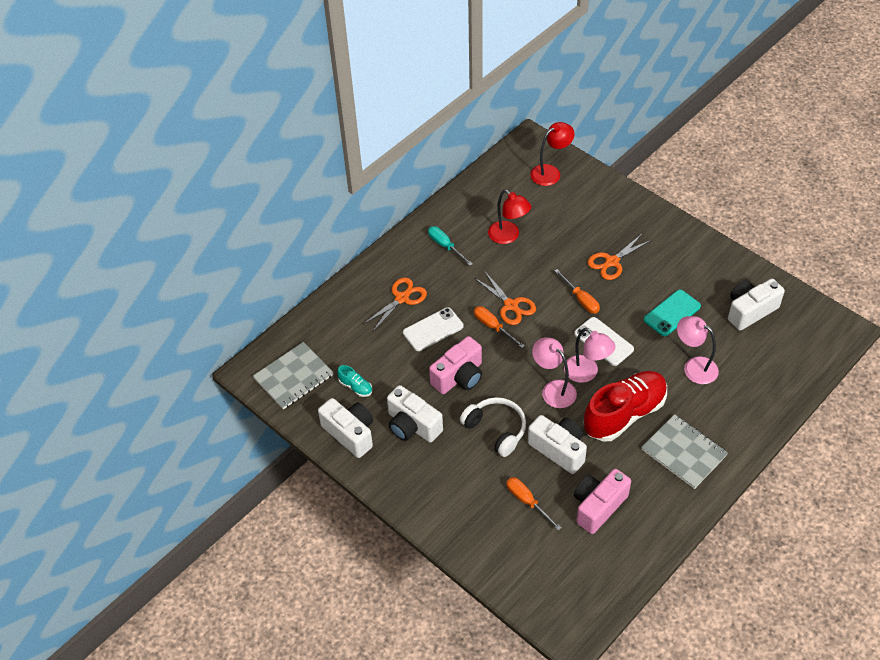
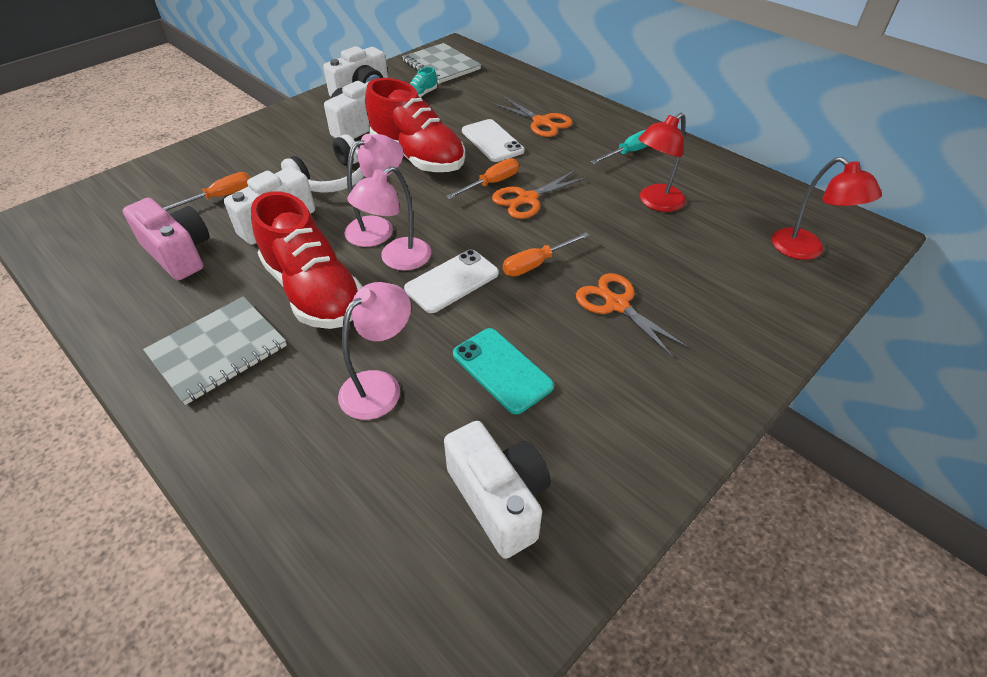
camera: 90 degrees right, 5 degrees down
pink camera [429,336,482,394] -> red shoe [365,78,465,172]

